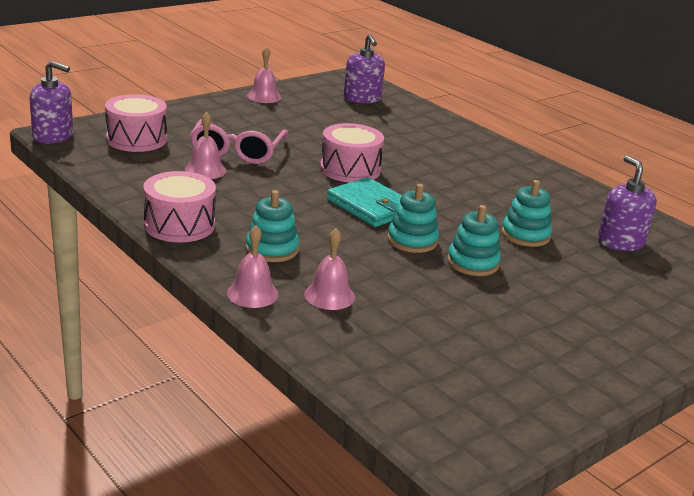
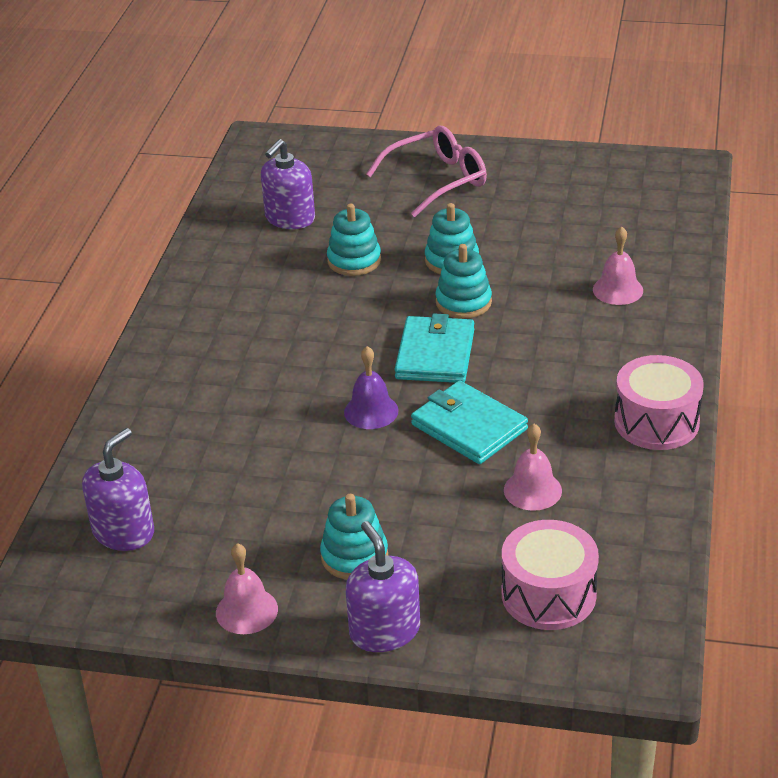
camera: 125 degrees left, 10 degrees up
purple soap dispenser [30,61,73,144] -> purple soap dispenser moved to [346,521,420,652]
pink glasses [190,119,288,164] -> pink glasses moved to [366,126,487,217]
pink bell [227,225,278,308] -> none
turquoise stacking toy [246,190,299,262] -> turquoise stacking toy moved to [320,494,388,580]
pink drum [320,123,384,183] -> purple bell [344,346,399,429]
none -> turquoise wallet [411,381,528,464]

